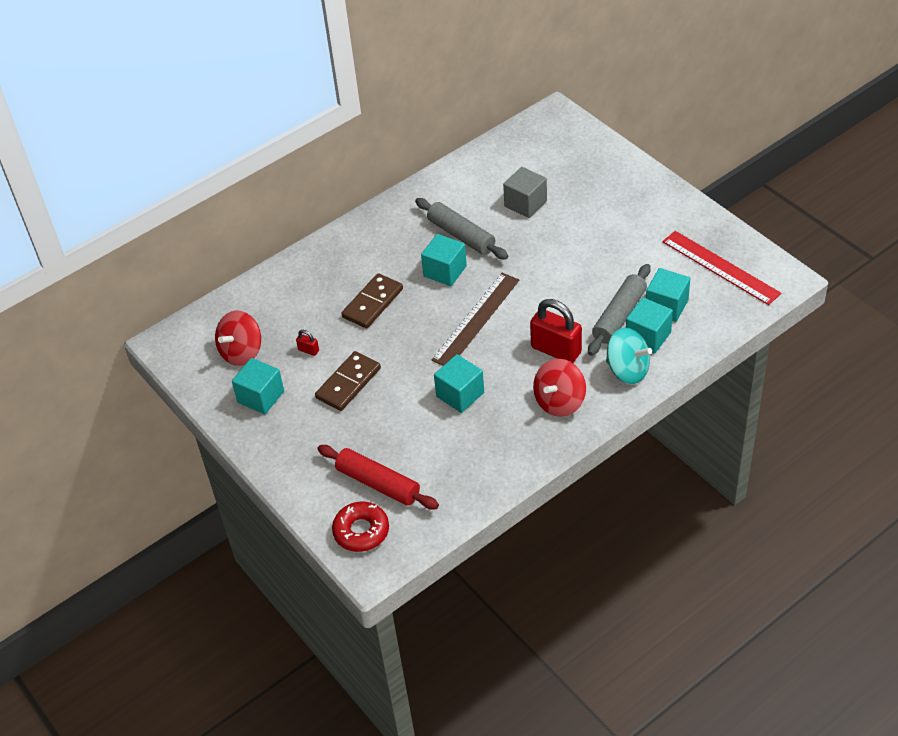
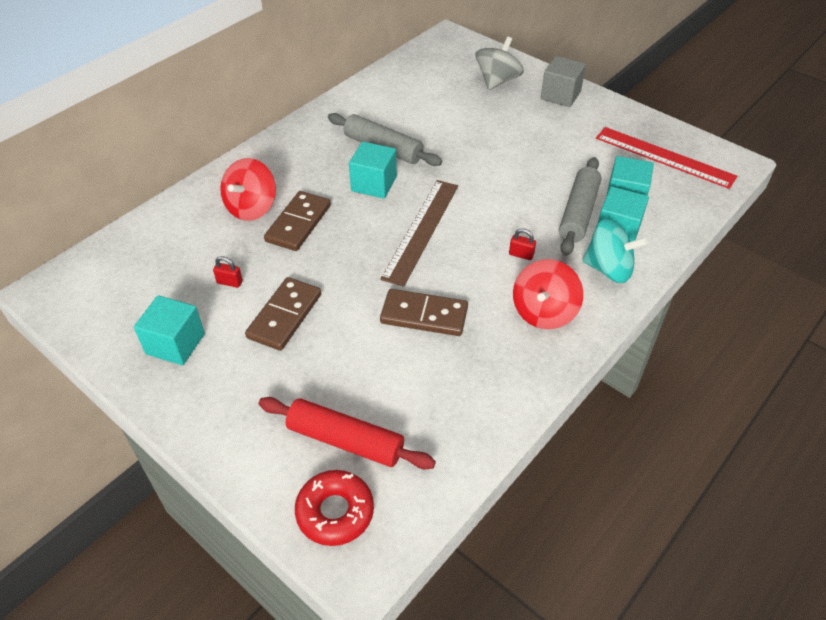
camera: 15 degrees left, 0 degrees up
red spinning top [215,310,261,366] -> red spinning top moved to [220,158,276,221]
turquoise cube [434,354,484,413] -> brown domino [380,289,468,336]
grey cube [503,167,547,218] -> grey cube moved to [541,56,586,107]
red padlock [530,299,582,363] -> red padlock [509,228,536,260], size x0.43
none -> grey spinning top [475,37,524,90]

